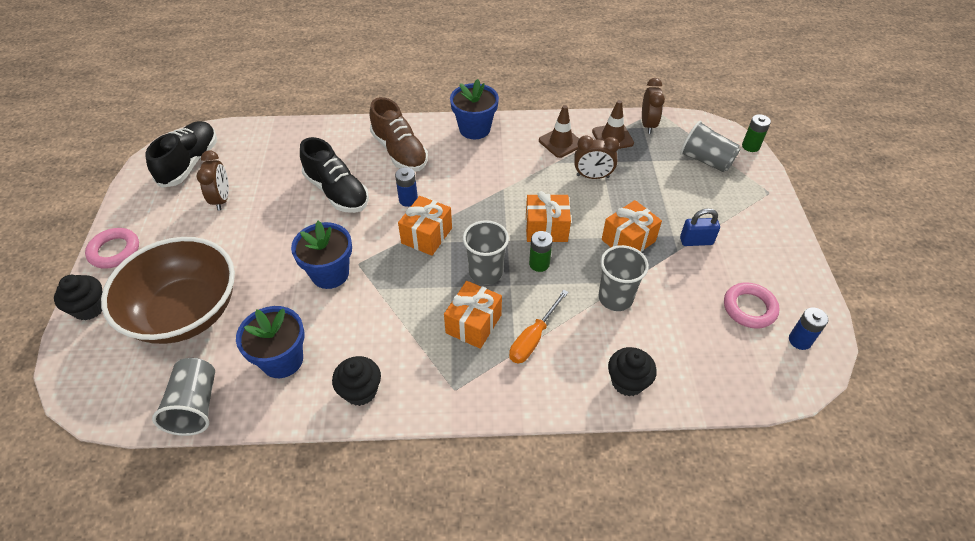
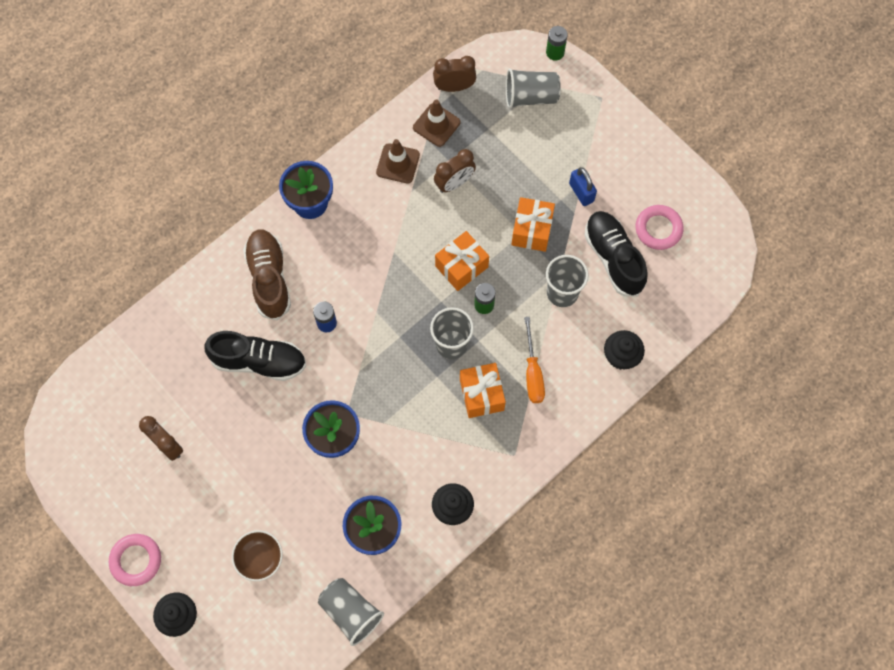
camera: 40 degrees left, 20 degrees up
brown bowl [101,237,235,344] -> brown bowl [232,530,283,581], size x0.43
black shoe [145,121,217,188] -> black shoe moved to [584,211,648,297]
brown shoe [370,97,428,172] -> brown shoe turned 120 degrees counterclockwise [243,229,291,320]
orange gift [398,196,452,256] -> none
brown clock [642,78,665,134] -> brown clock turned 60 degrees counterclockwise [433,56,476,92]
blue padlock [680,208,720,246] -> blue padlock turned 75 degrees counterclockwise [569,167,597,206]
blue battery [789,307,828,350] -> none

